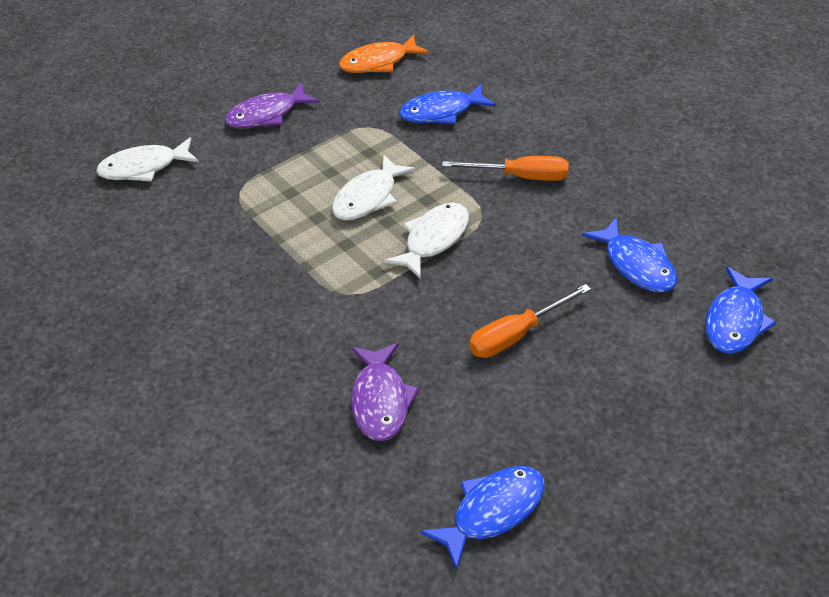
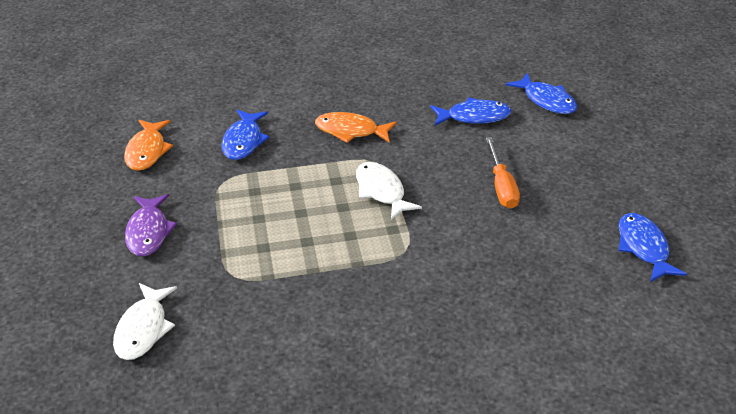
camera: 65 degrees left, 5 degrees down
white fish [332,154,416,220] -> none
purple fish [351,343,419,441] -> none
orange screwdriver [442,156,569,181] -> orange fish [315,112,397,143]

